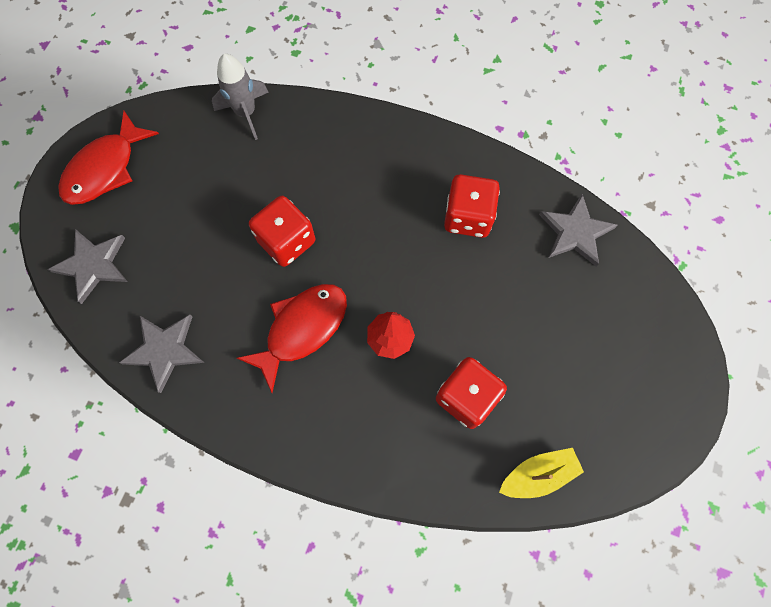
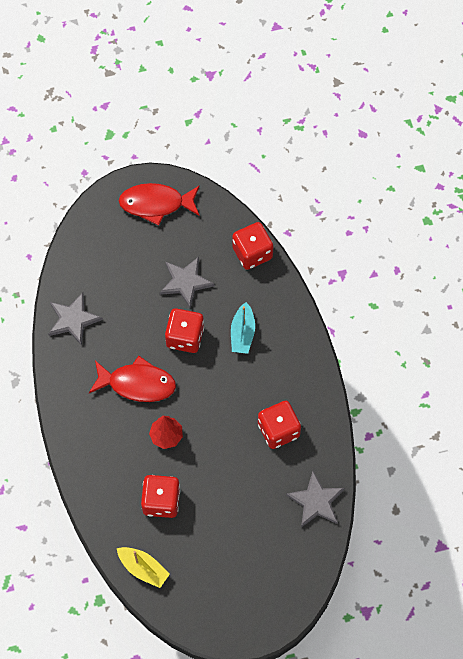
camera: 55 degrees right, 5 degrees down
grey star [47,229,128,304] -> grey star moved to [160,257,215,308]
grey rocket [212,54,269,140] -> red dice [232,222,274,270]
none -> turquoise boat [231,302,255,354]

